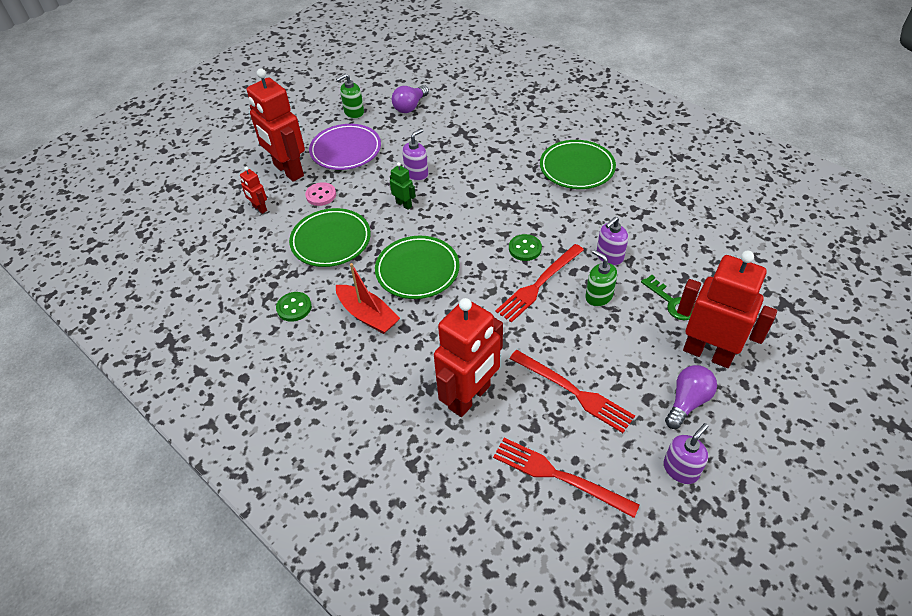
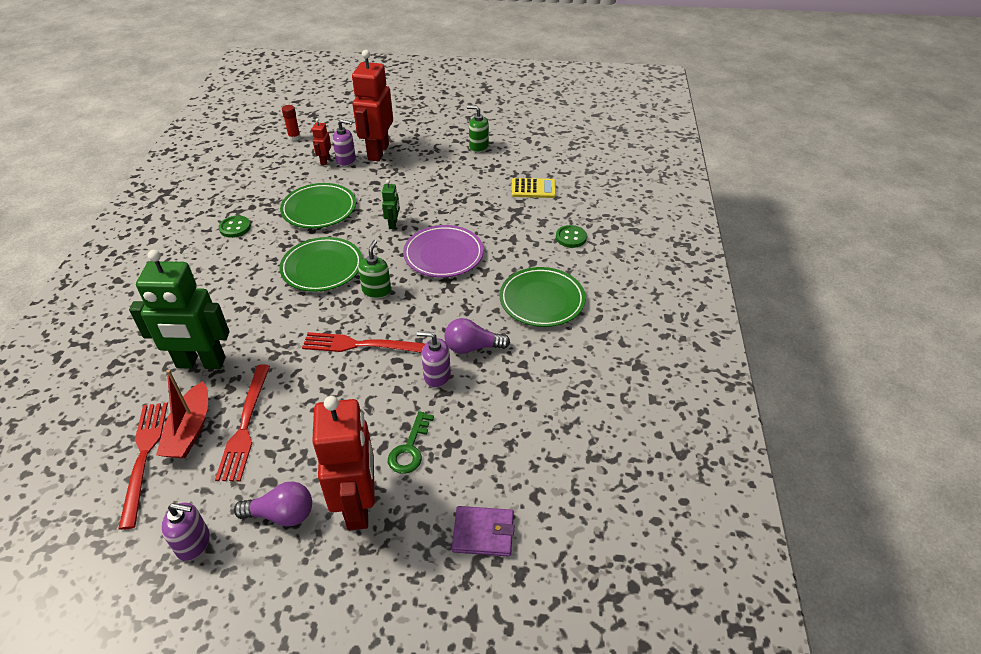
camera: 50 degrees right, 5 degrees down
pink button [305,182,336,206] -> none
purple plate [309,124,381,170] -> purple plate moved to [403,225,484,278]
red boat [336,263,400,334] -> red boat moved to [156,370,208,458]
purple light bulb [392,85,429,113] -> purple light bulb moved to [444,318,510,354]
purple soap dispenser [402,128,428,181] -> purple soap dispenser moved to [332,119,356,166]
red robot [434,298,503,417] -> green robot [129,250,230,369]
green button [509,234,542,261] -> green button moved to [556,225,587,248]
green soap dispenser [585,250,617,307] -> green soap dispenser moved to [358,240,391,298]
none -> red glue stick [282,105,301,141]
none -> purple wallet [452,506,514,557]
none -> yellow calculator [511,178,556,198]

